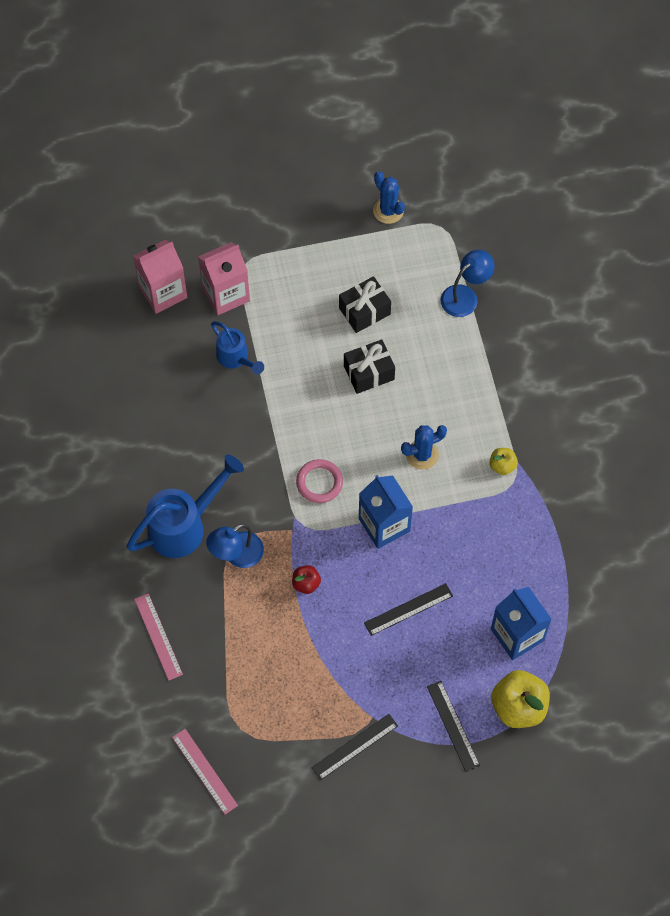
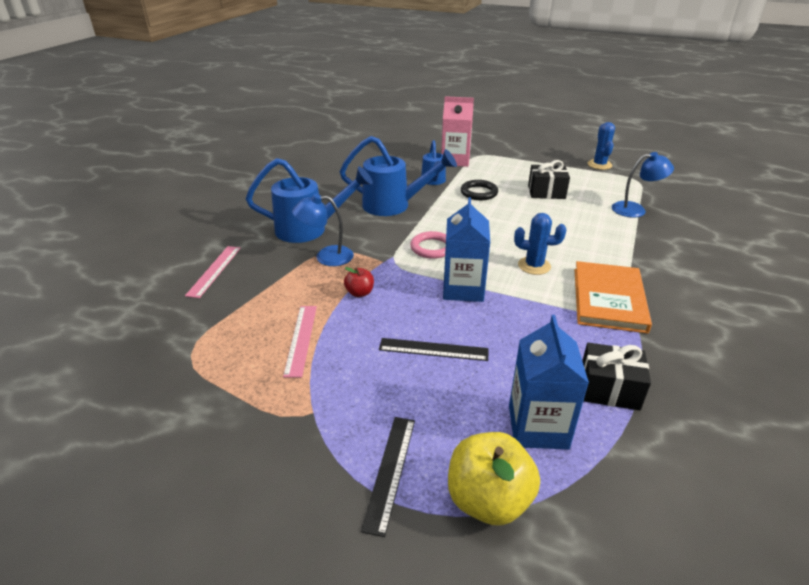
camera: 35 degrees right, 30 degrees down
pink carton [133,240,187,314] -> none
pink ruler [172,729,238,814] -> pink ruler moved to [283,306,317,378]
black ruler [312,714,398,780] -> none
black gift [344,339,395,394] -> black gift moved to [582,343,651,410]
yellow apple [490,448,518,475] -> orange book [575,261,652,334]
none -> blue watering can [340,136,457,216]
none -> black ring [461,180,498,200]

